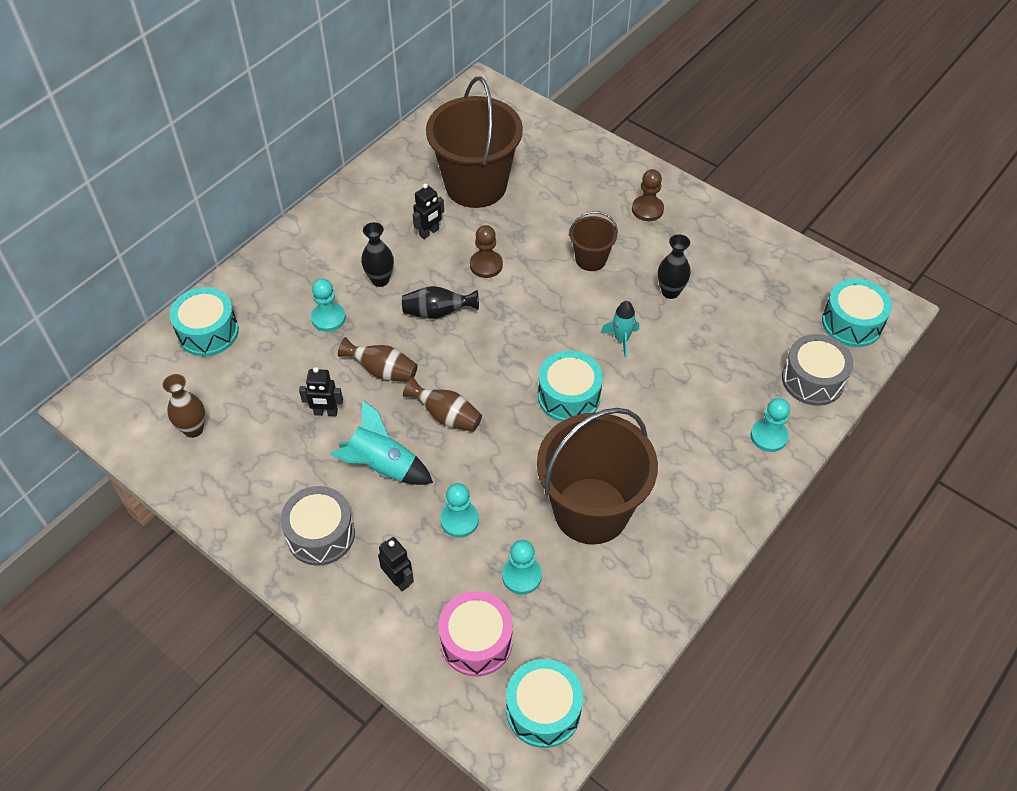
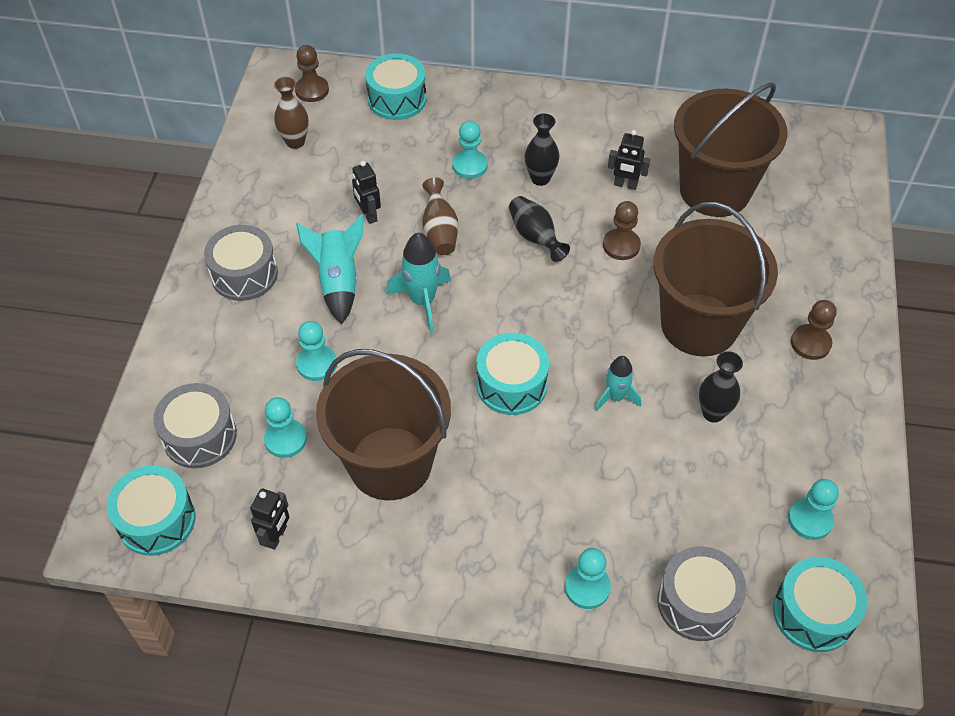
camera: 60 degrees right, 0 degrees up
black robot [378,537,414,591] -> black robot moved to [250,488,289,550]
brown vase [403,377,482,432] -> turquoise rocket [386,233,451,331]
pink drum [439,591,513,677] -> grey drum [153,383,237,468]
brown bucket [569,211,618,271] -> brown bucket [653,202,778,357], size x2.09
none -> brown pawn [295,45,329,102]
none -> turquoise pawn [788,479,839,540]

